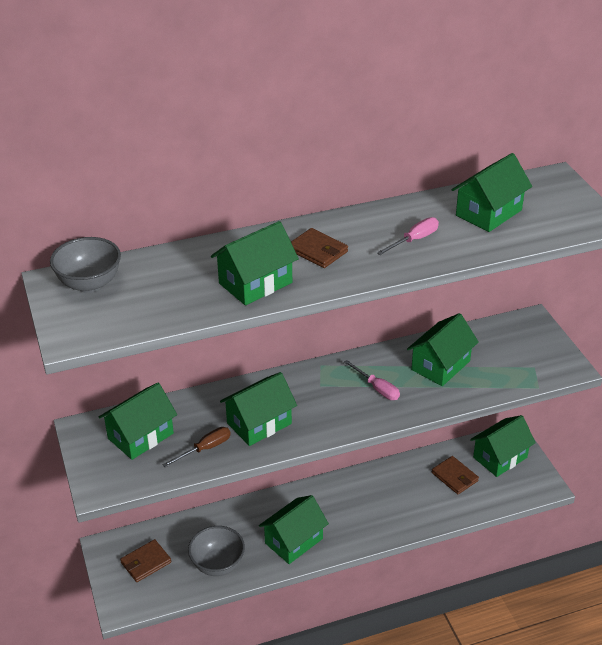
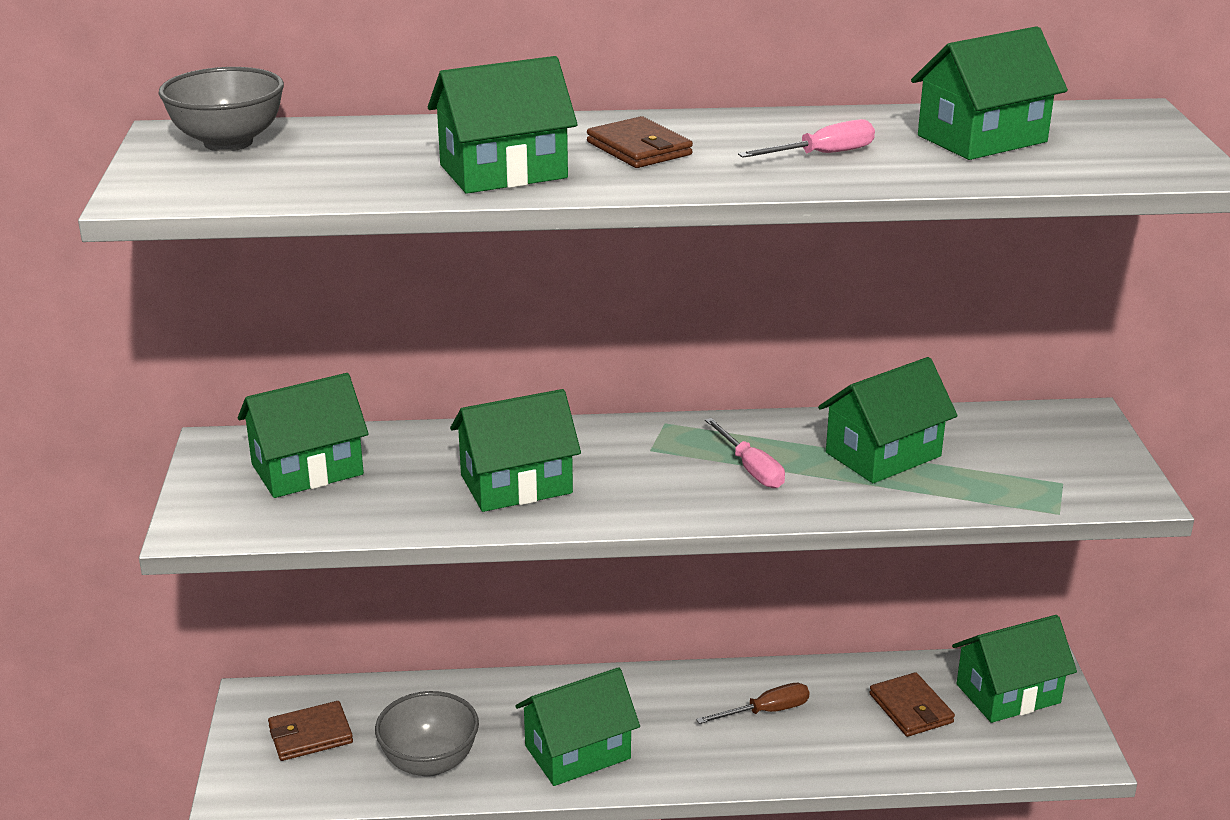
camera: 15 degrees right, 10 degrees down
brown screwdriver [162,427,231,467] -> brown screwdriver moved to [696,683,809,724]

